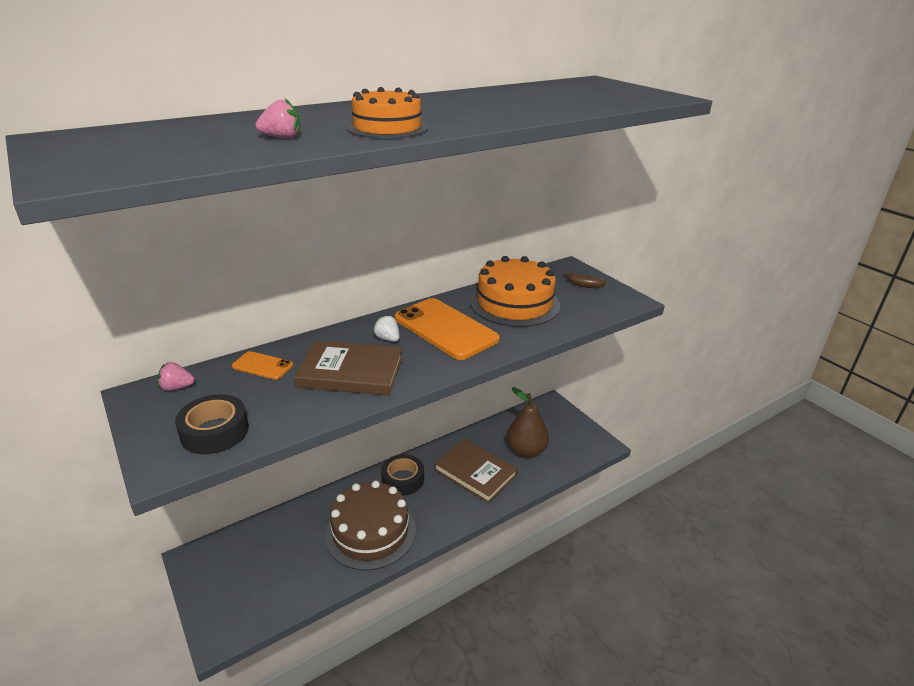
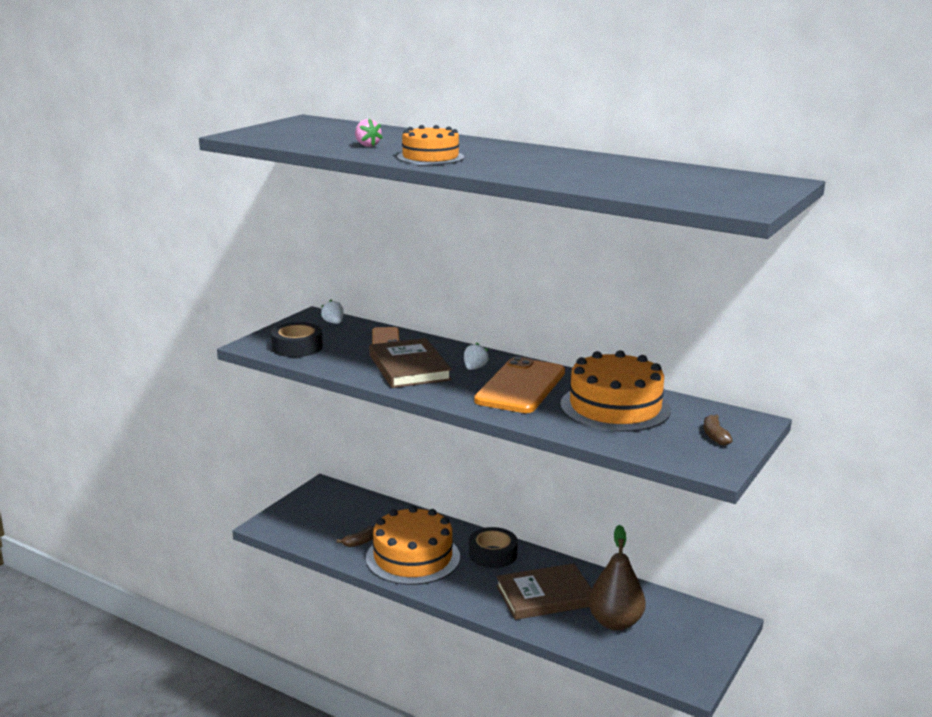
camera: 65 degrees right, 10 degrees down
pink strawberry [158,362,195,391] -> white strawberry [321,300,344,324]
brown cake [325,481,416,570] -> orange cake [366,506,460,585]
brown book [434,439,518,503] -> brown book turned 60 degrees clockwise [496,563,592,620]
none -> brown banana [336,526,375,547]

